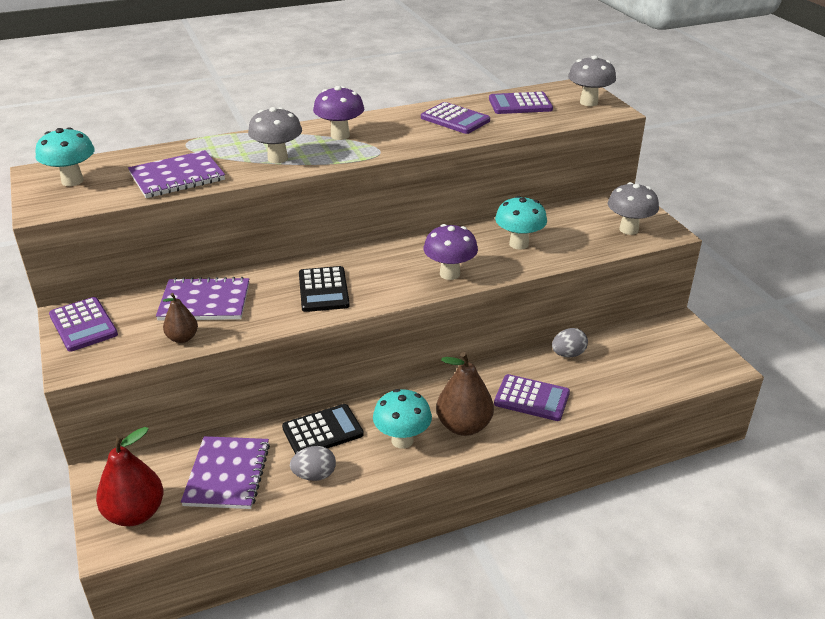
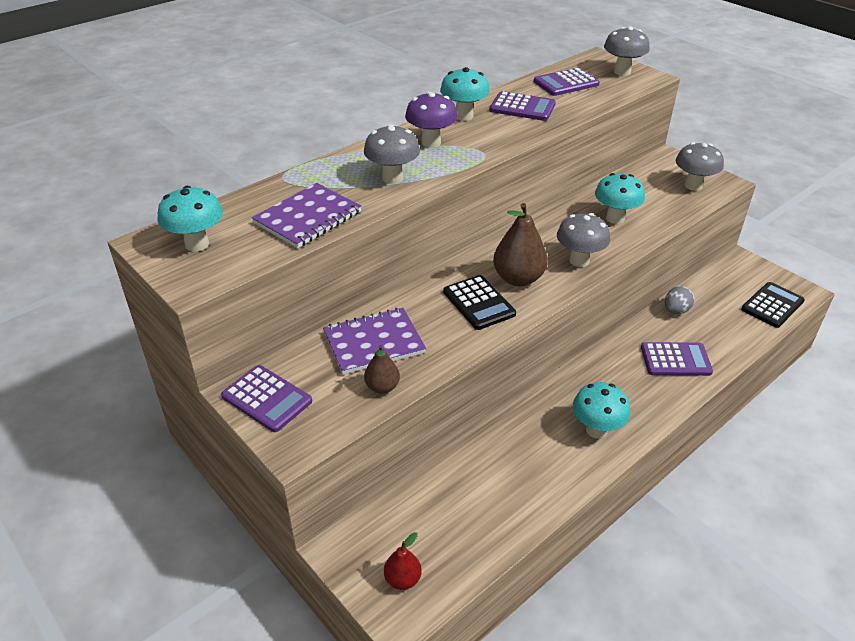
camera: 20 degrees left, 5 degrees up
red pear [96,427,164,526] -> red pear [384,532,422,590], size x0.57
purple notebook [181,436,270,509] -> none
black calculator [282,404,364,454] -> black calculator moved to [741,282,805,328]
grey egg [290,446,336,481] -> none
purple mushroom [424,224,478,280] -> grey mushroom [557,213,610,267]
brown pear [436,352,494,436] -> brown pear moved to [493,203,548,286]
none -> turquoise mushroom [440,67,490,121]

